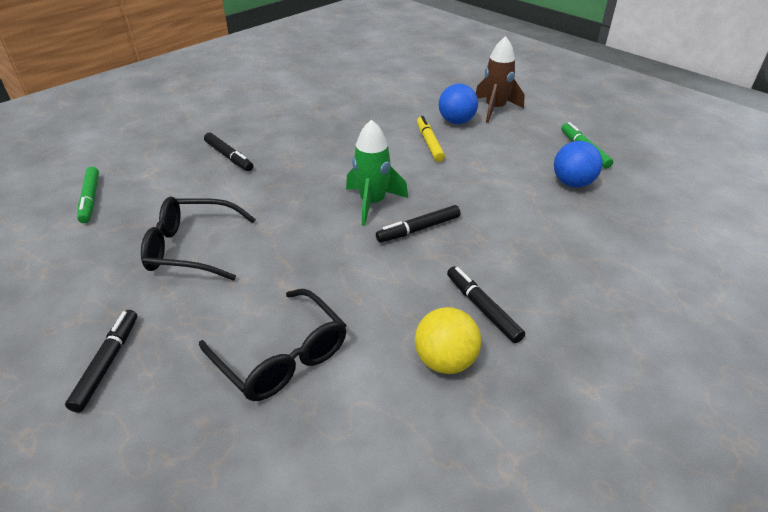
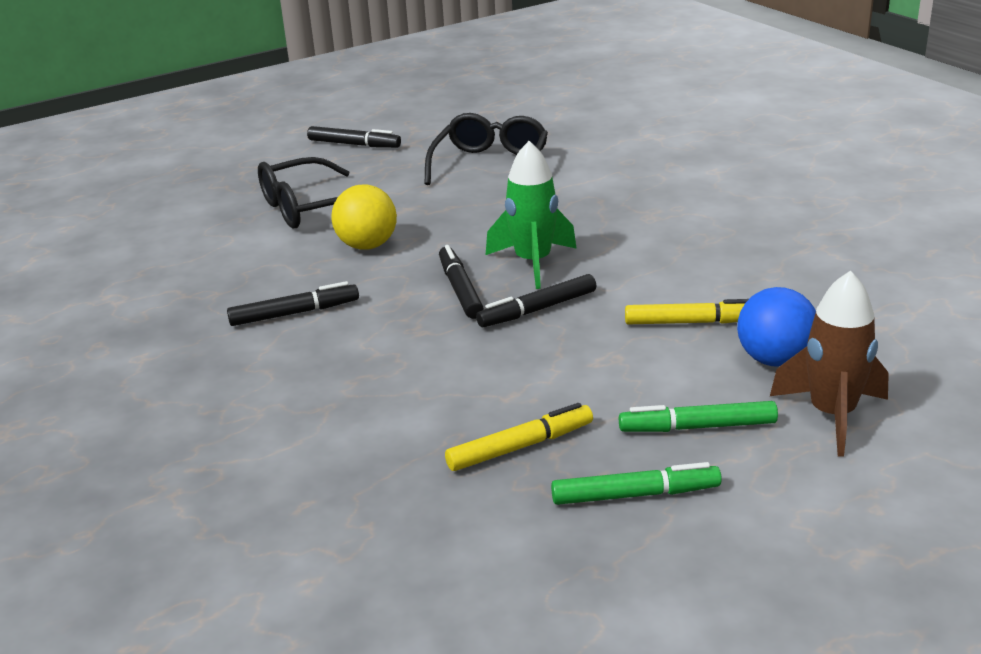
camera: 105 degrees right, 10 degrees down
green marker [77,167,99,223] -> green marker moved to [619,401,778,432]
black marker [204,133,253,171] -> black marker moved to [476,274,596,327]
yellow ball [415,307,481,374] -> yellow ball moved to [331,184,397,250]
blue ball [554,141,603,187] -> yellow marker [445,403,593,471]

